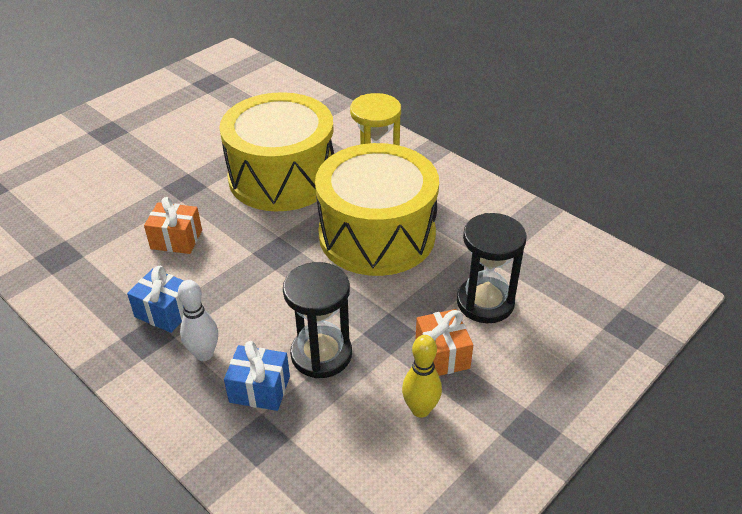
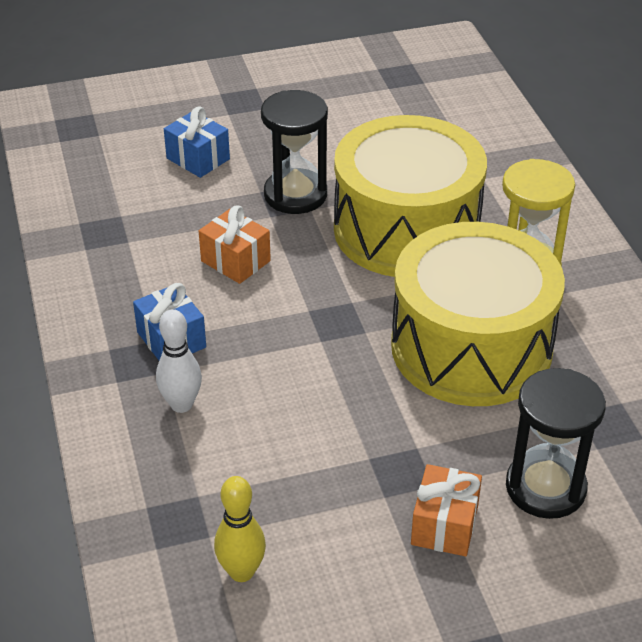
camera: 30 degrees right, 0 degrees up
blue gift [224,341,290,411] -> blue gift moved to [164,107,230,178]
black hourglass [283,262,352,378] -> black hourglass moved to [261,90,328,214]
yellow bowling pin [402,335,442,418] -> yellow bowling pin moved to [214,476,266,582]

